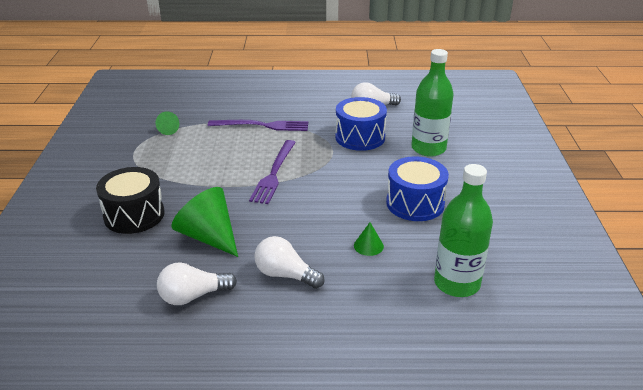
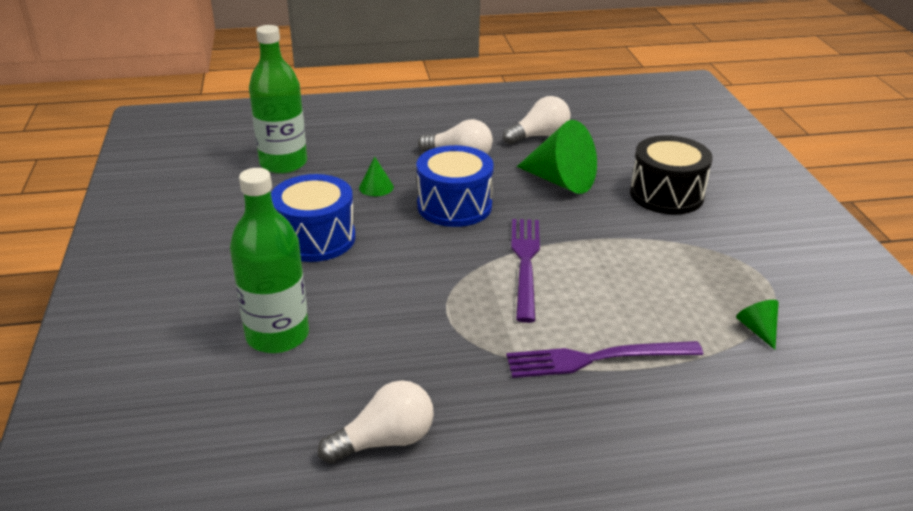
camera: 170 degrees right, 0 degrees up
blue drum [335,97,387,151] -> blue drum moved to [417,145,494,227]

